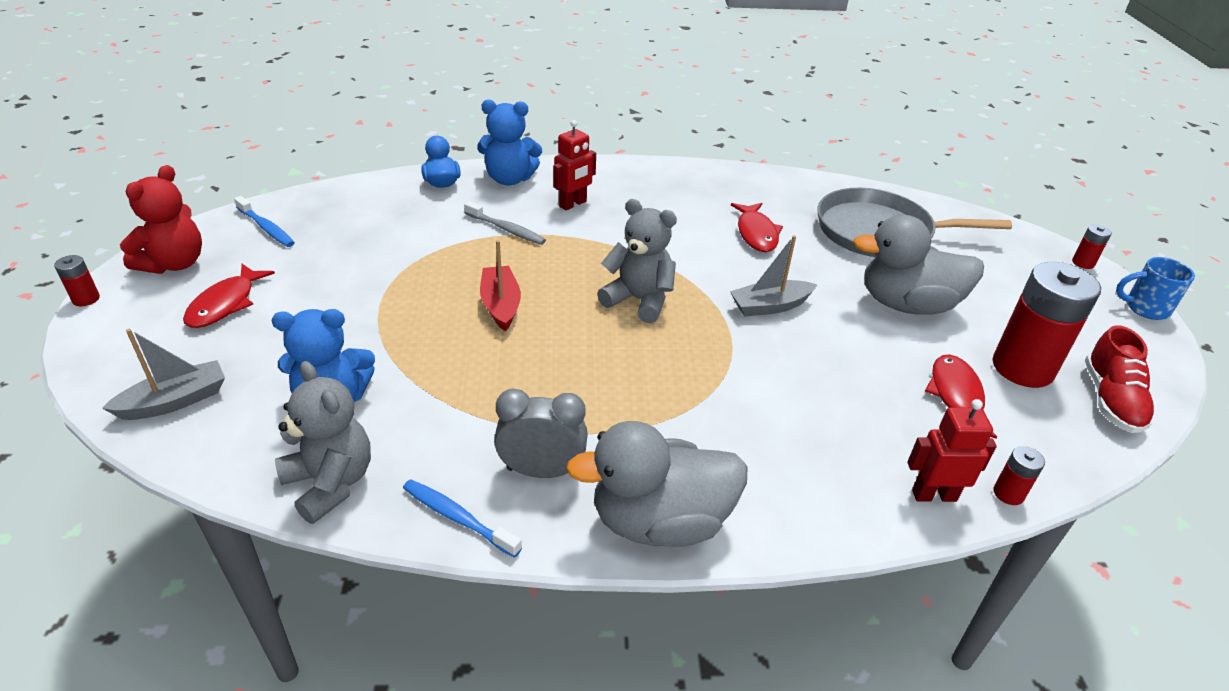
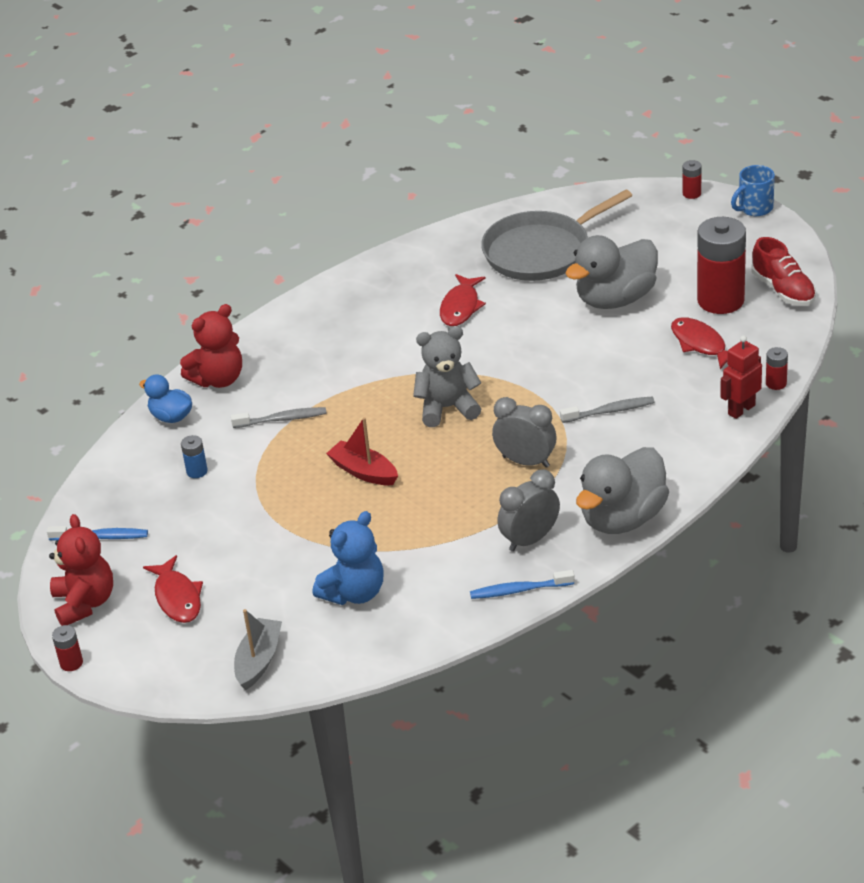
camera: 35 degrees left, 0 degrees up
grey teddy bear [275,361,371,524] -> none
blue teddy bear [477,99,542,186] -> red teddy bear [180,304,242,388]
red robot [553,120,596,210] -> none
grey boat [730,235,817,316] -> none
red fish [731,203,783,252] -> red fish turned 60 degrees clockwise [440,274,486,326]
none -> blue battery [181,435,208,478]
none -> grey clock [492,397,556,468]
none -> grey toothbrush [560,397,654,423]

